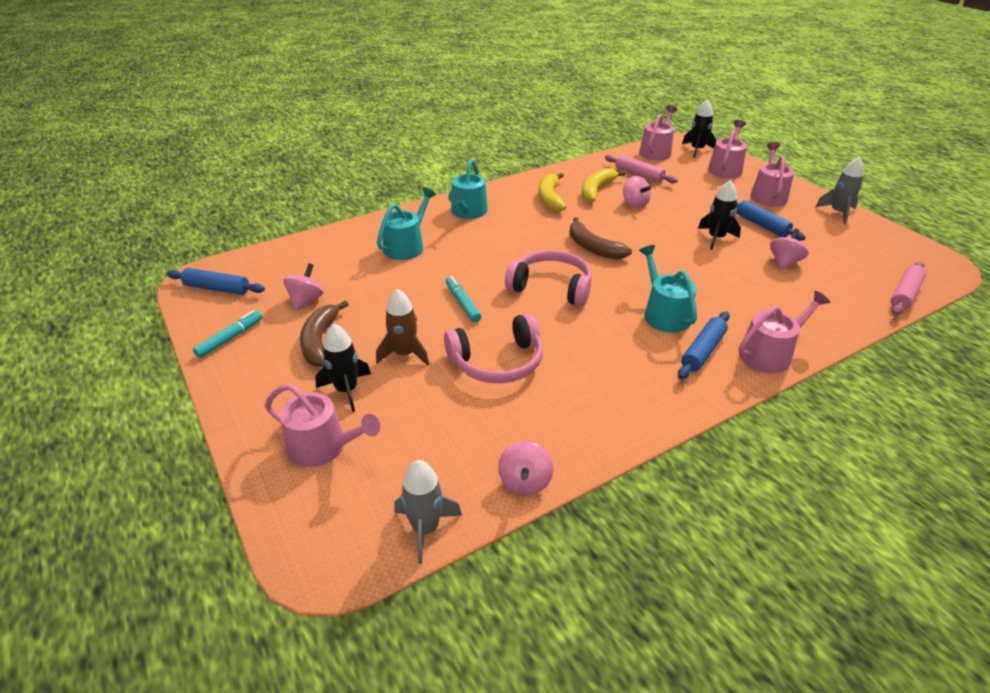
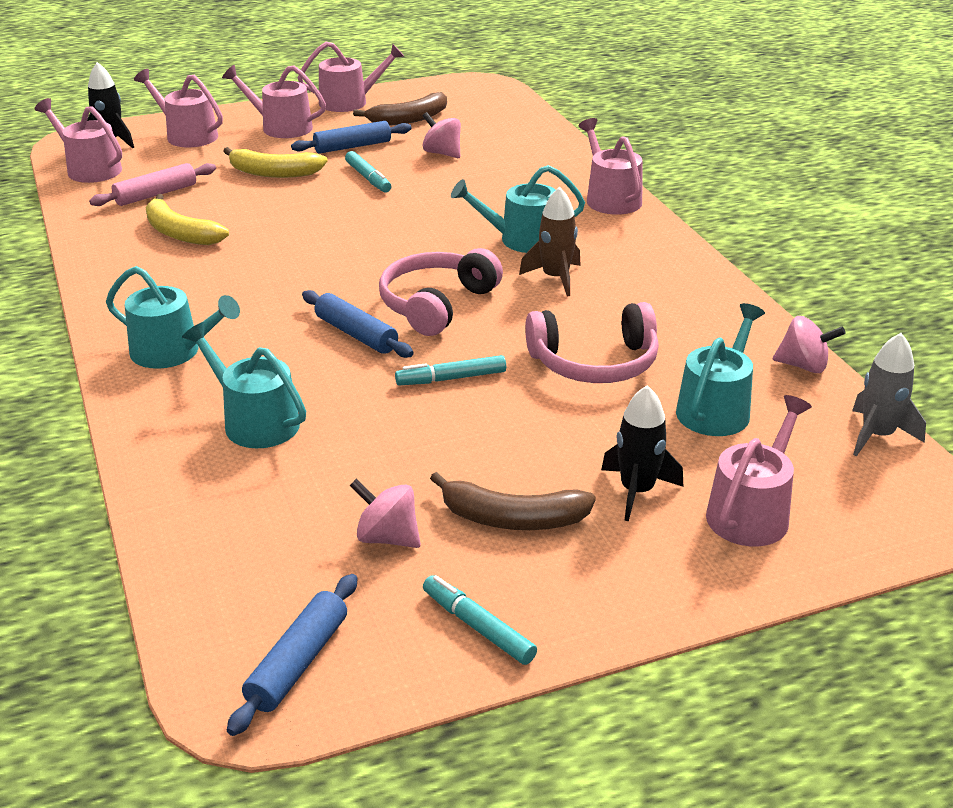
camera: 80 degrees left, 5 degrees down
brown rocket [376,289,429,366] -> brown rocket moved to [519,187,581,297]
pink headphones [444,313,543,383] -> pink headphones turned 90 degrees clockwise [525,302,659,383]
yellow banana [538,173,566,212] -> yellow banana moved to [223,147,328,178]
brown banana [570,217,632,259] -> brown banana moved to [353,92,447,126]
pink spinning top [623,176,651,209] -> none
blue rolling pin [678,311,730,379] -> blue rolling pin moved to [302,290,414,358]
black rocket [698,180,741,250] -> turquoise marker [345,151,392,193]
grey rocket [815,157,864,224] -> pink watering can [298,42,405,112]
pink rolling pin [891,261,926,315] -> none
none -> turquoise watering can [676,303,765,436]

